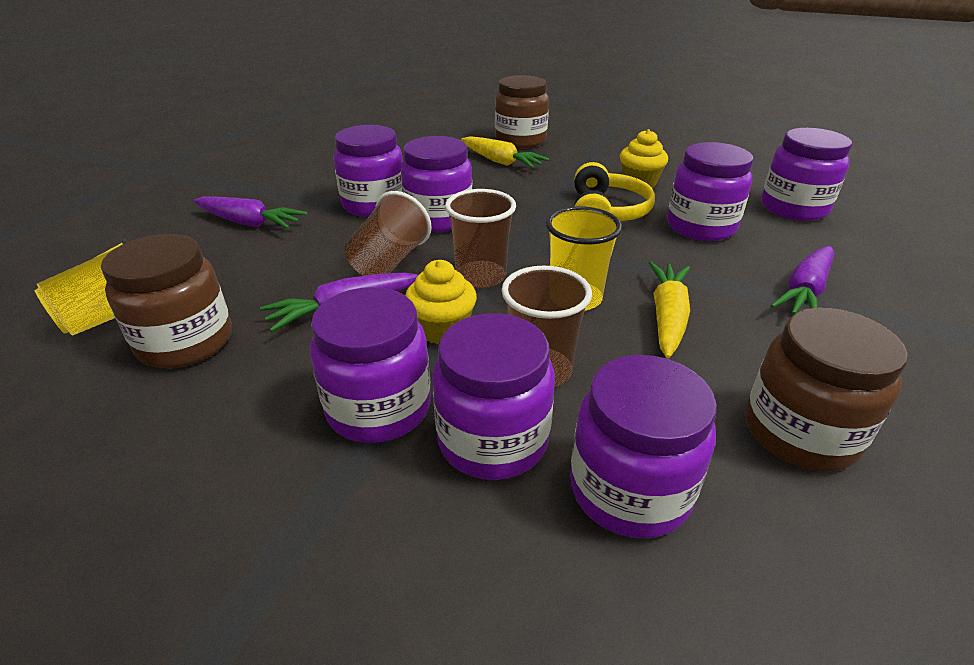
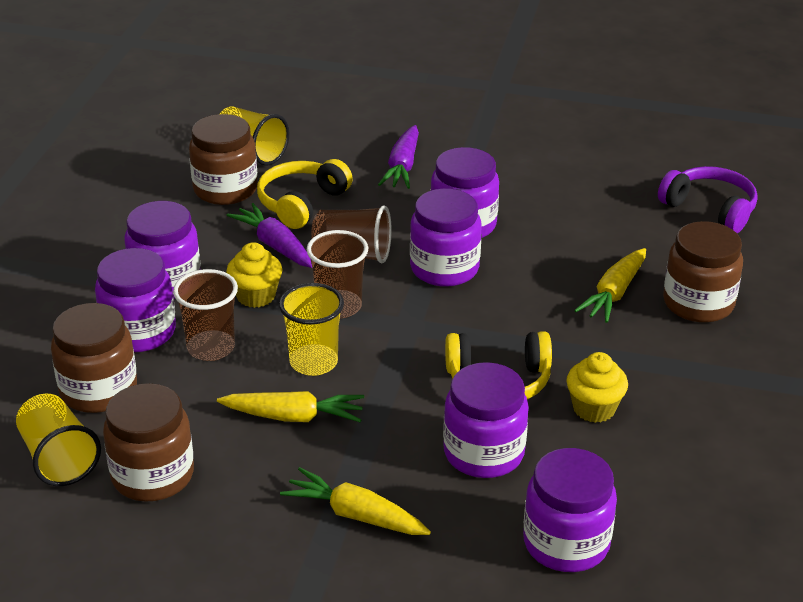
camera: 80 degrees right, 0 degrees up
purple jar [570,355,717,538] -> brown jar [51,303,137,413]
purple carrot [771,246,834,315] -> yellow carrot [280,467,431,535]
none -> yellow cup [16,394,101,486]
none -> yellow headphones [257,159,353,229]
none -> purple headphones [658,166,758,233]

